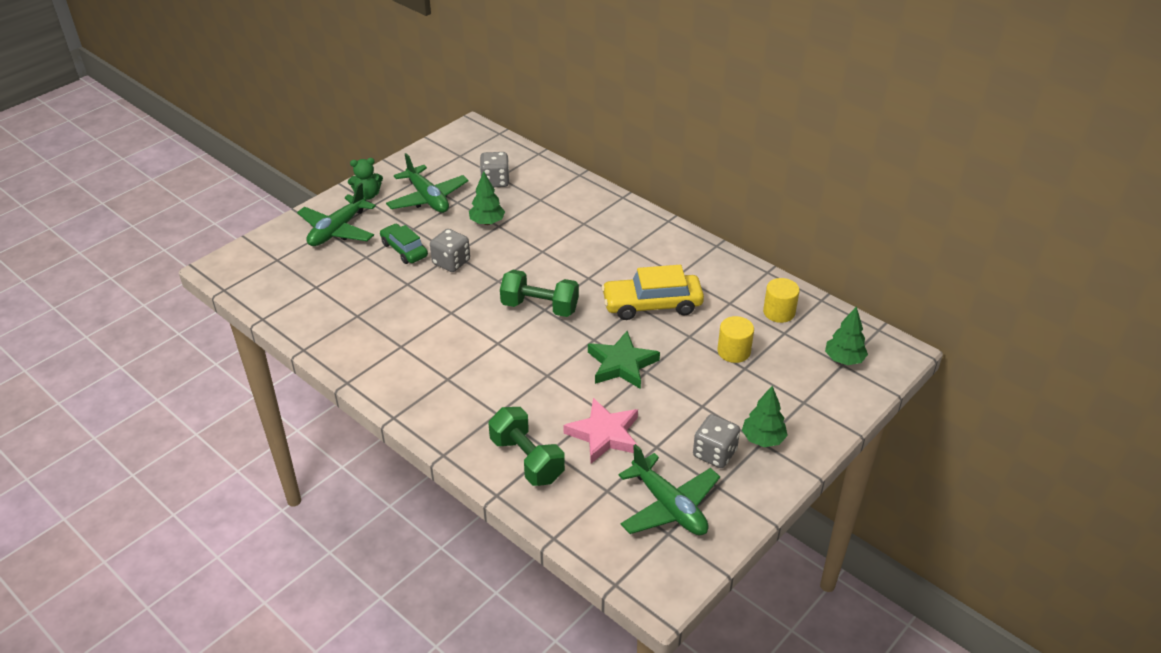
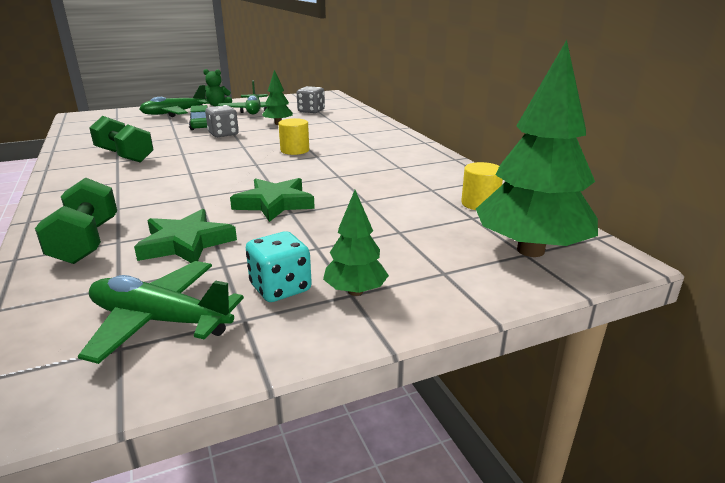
camera: 25 degrees right, 15 degrees down
green dumbbell [500,270,579,317] -> green dumbbell moved to [89,116,153,163]
pink star [564,398,638,464] -> green star [134,209,237,263]
yellow car [601,265,704,320] -> none
green plane [619,444,720,535] -> green plane turned 120 degrees clockwise [78,261,244,364]
grey dice [693,414,740,468] -> turquoise dice [246,231,312,302]
yellow cylinder [717,316,754,363] -> yellow cylinder moved to [278,118,309,155]
green tree [825,306,868,365] -> green tree [476,40,598,257], size x2.06

